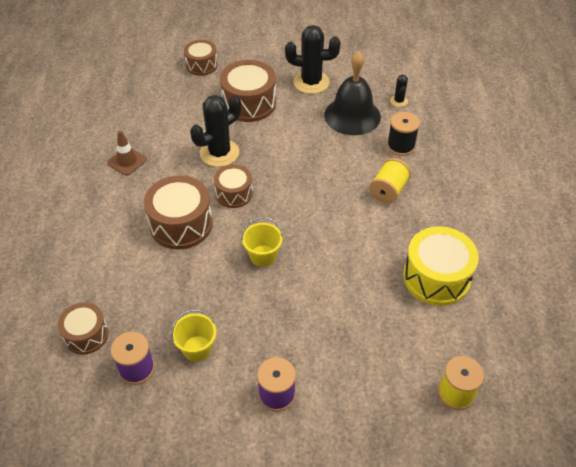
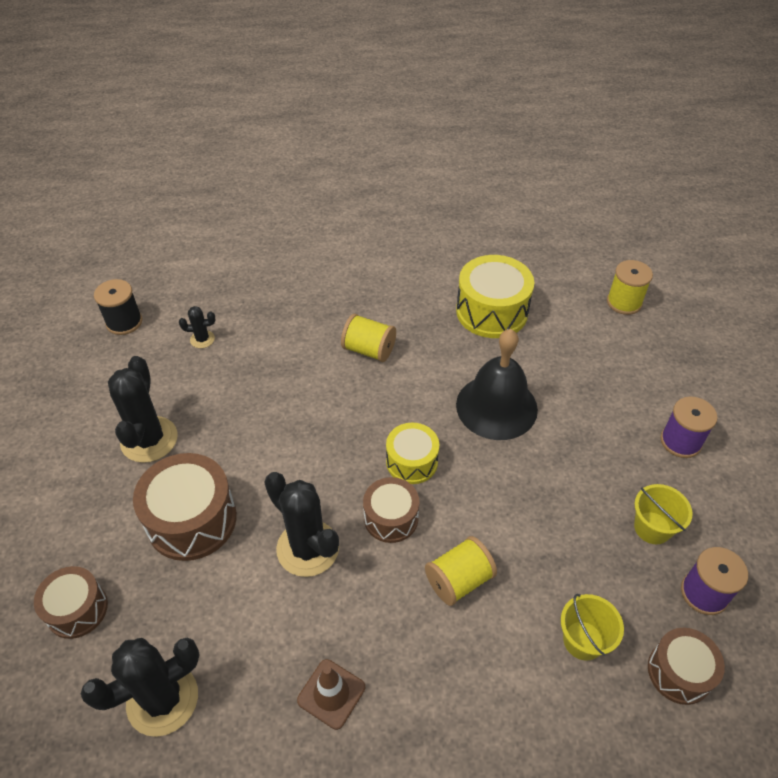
camera: 95 degrees left, 0 degrees up
brown drum [144,175,213,249] -> yellow spool [425,536,497,606]
yellow bucket [241,217,283,267] -> yellow bucket moved to [561,594,624,661]
black bell [324,51,381,135] -> black bell moved to [456,329,538,440]
black spool [387,112,420,156] -> black spool moved to [94,279,142,335]
none -> black cactus [81,637,200,737]
none -> yellow drum [386,423,439,484]

